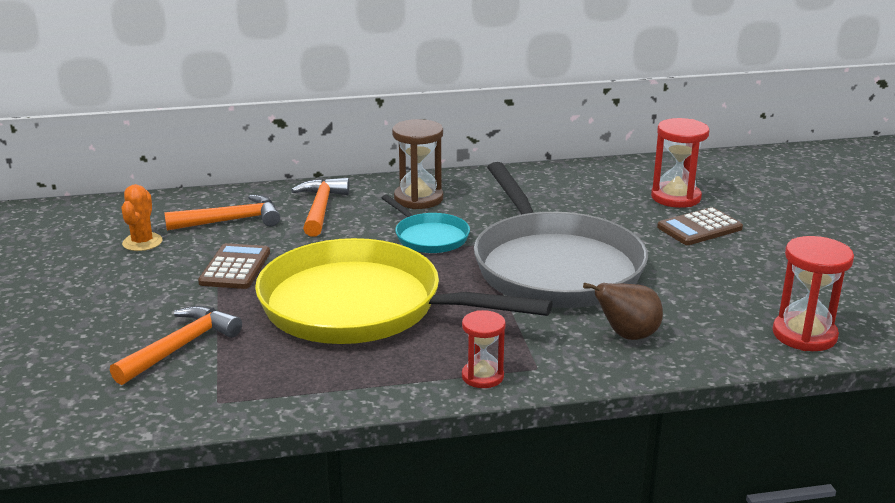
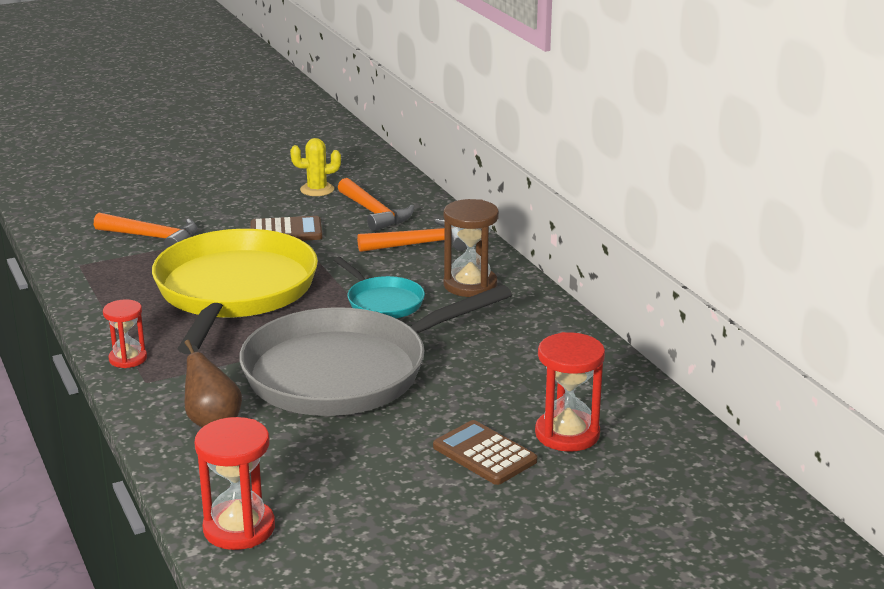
camera: 75 degrees right, 0 degrees up
orange cactus [121,184,163,251] -> yellow cactus [290,138,341,196]
turquoise pan [381,195,470,253] -> turquoise pan turned 75 degrees counterclockwise [334,257,425,318]

